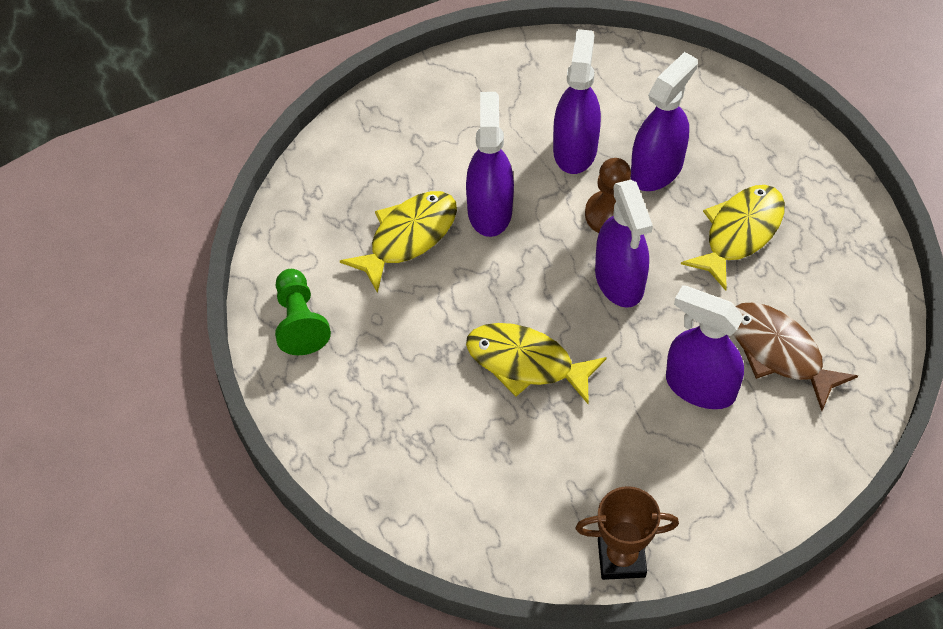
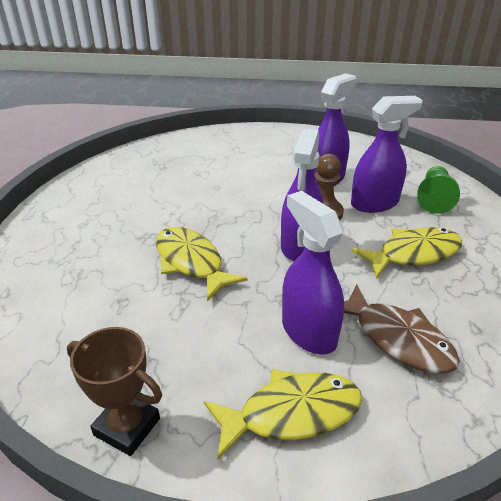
camera: 30 degrees right, 20 degrees down
green pawn [275,269,331,355] -> green pawn moved to [417,166,460,214]
yellow fish [340,191,457,293] -> yellow fish moved to [204,369,362,459]
purple spray bottle [466,92,514,237] -> none
brown fish [733,302,858,411] -> brown fish turned 150 degrees clockwise [344,284,460,374]

